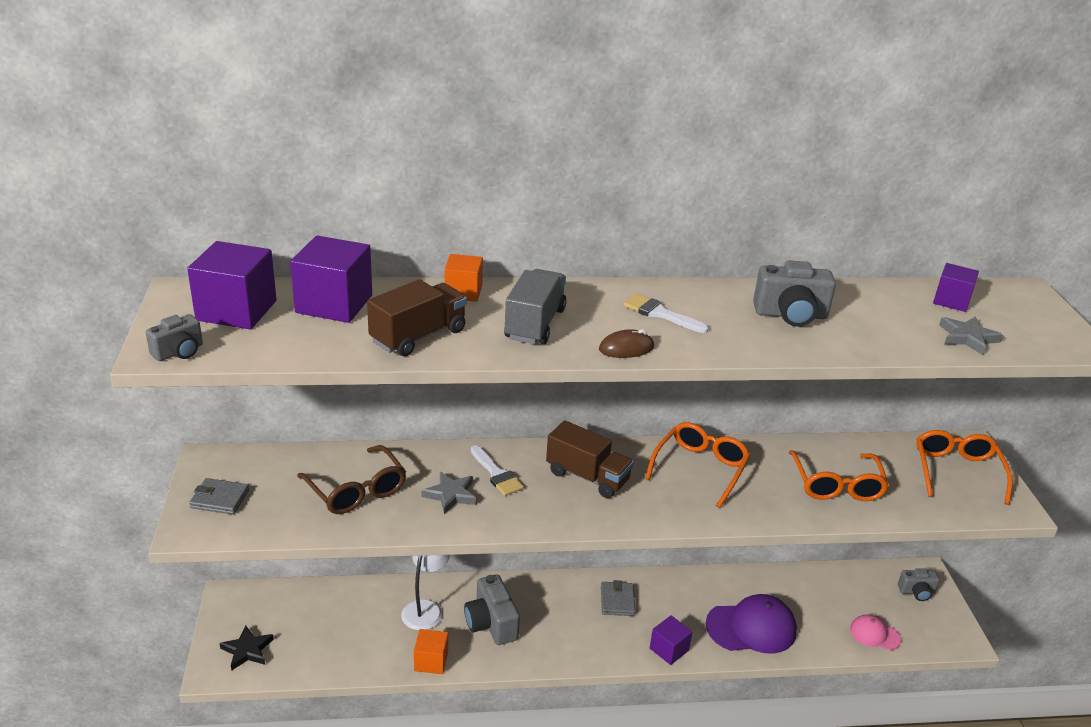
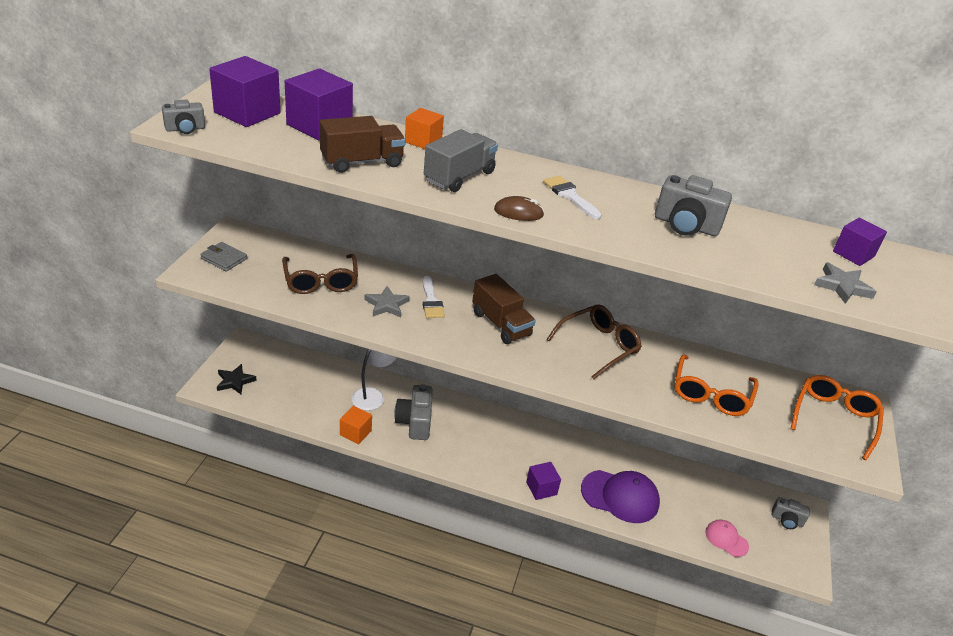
camera: 20 degrees right, 5 degrees up
grey wallet [601,580,636,616] -> none
orange glasses [645,422,750,508] -> brown glasses [547,304,642,380]

